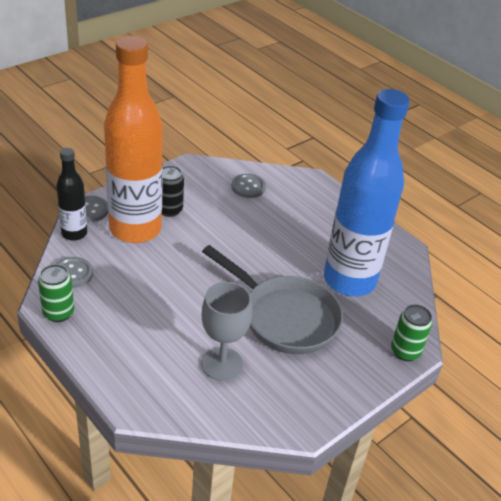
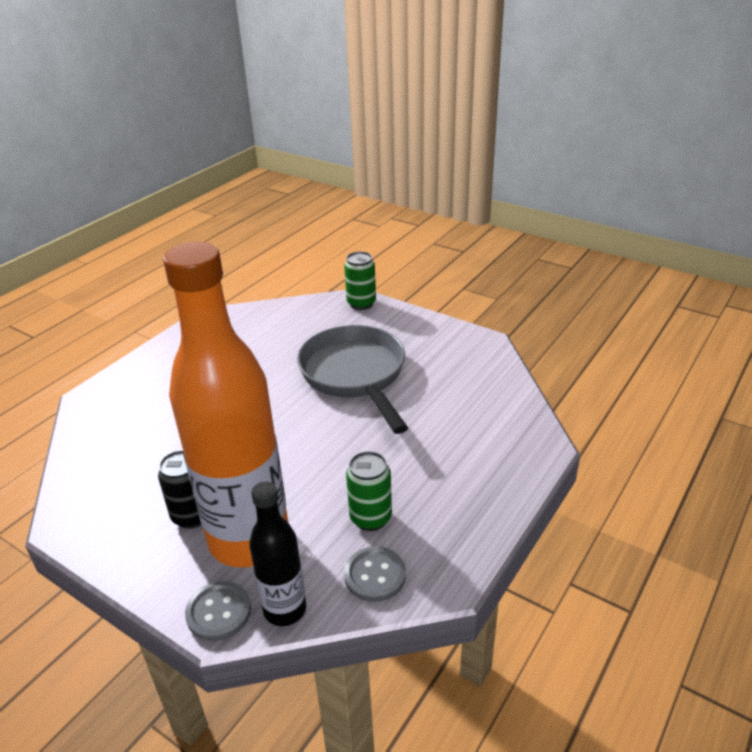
camera: 100 degrees left, 5 degrees down
green can [38,264,74,322] -> green can moved to [346,451,392,531]
grey goblet [201,282,252,381] -> none
grey pan [202,245,343,354] -> grey pan turned 45 degrees counterclockwise [297,325,408,434]
grey button [232,174,266,198] -> none
blue bottle [324,89,410,296] -> none

